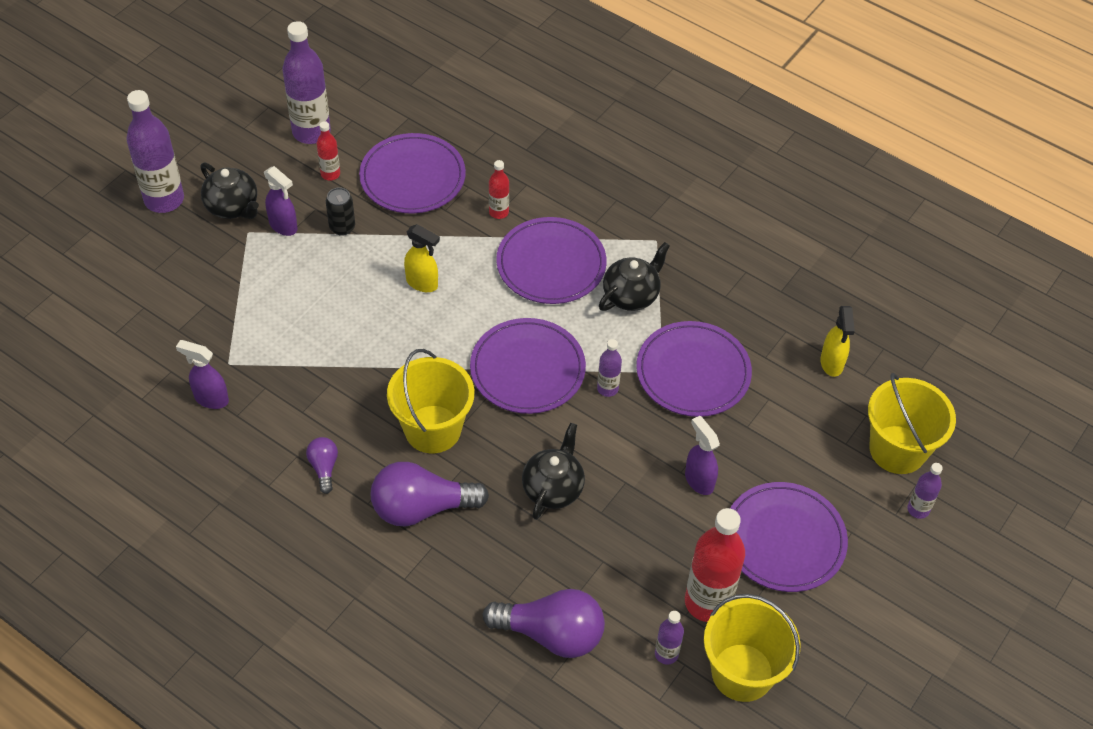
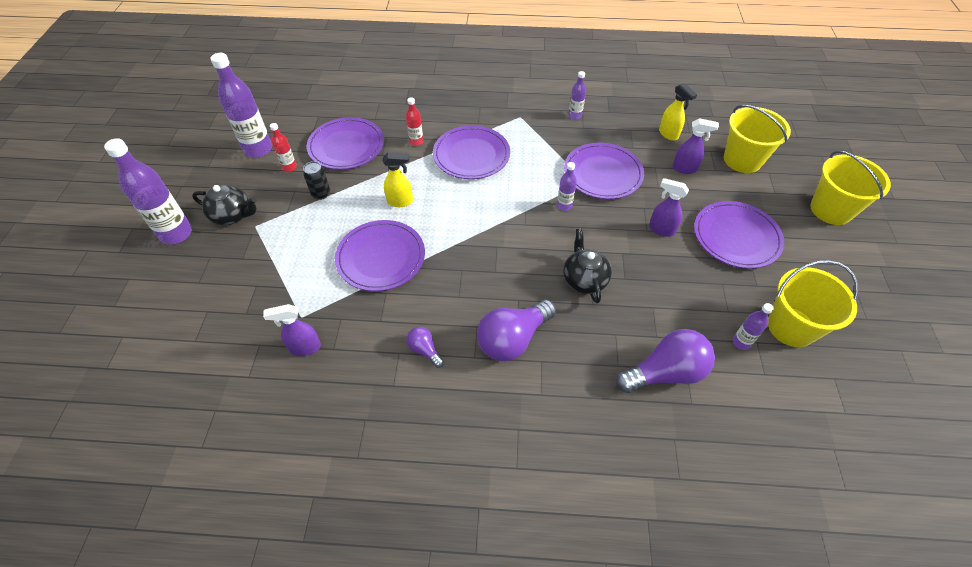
camera: 30 degrees left, 0 degrees up
purple spray bottle [264,166,297,236] -> purple spray bottle moved to [672,118,719,174]
yellow bucket [387,349,474,453] -> yellow bucket moved to [810,150,891,225]
purple plate [470,318,586,414] -> purple plate moved to [335,220,425,291]
black teapot [599,242,670,311] -> none
red bottle [685,508,745,622] -> none
purple bottle [907,463,943,519] -> purple bottle moved to [568,71,586,120]

